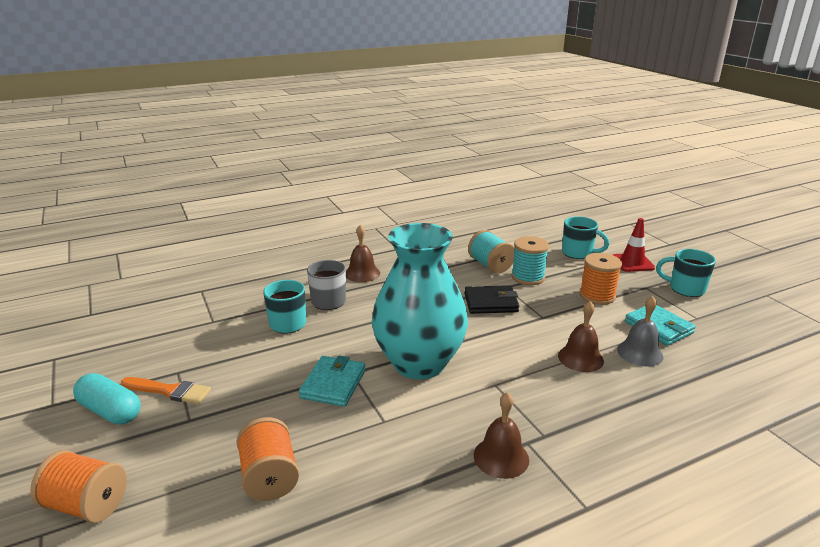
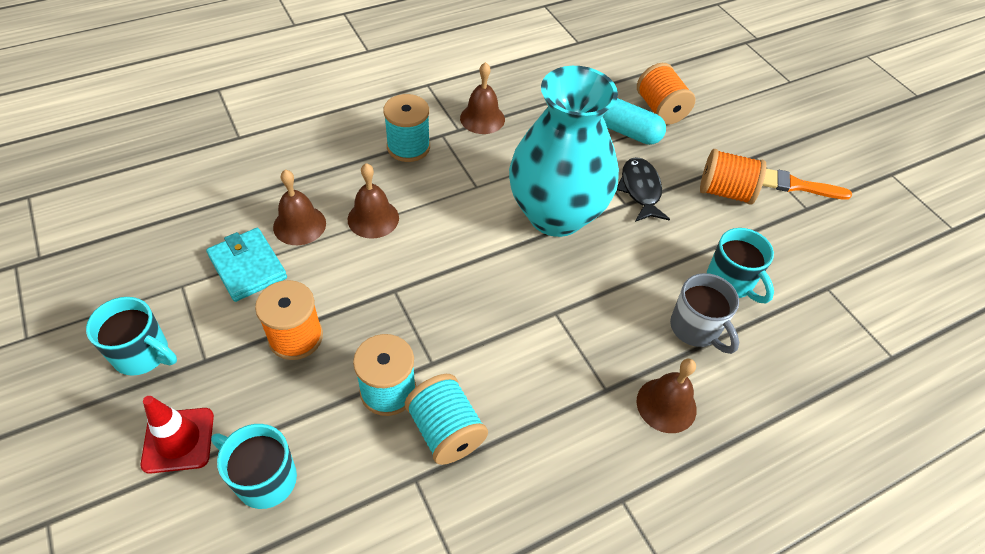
camera: 175 degrees right, 25 degrees up
orange spool [30,450,127,523] -> orange spool moved to [700,149,766,205]
turquoise capsule [73,373,141,425] -> turquoise capsule moved to [603,98,666,145]
turquoise wallet [299,355,366,407] -> black fish [617,157,670,222]
black wallet [464,285,519,314] -> none
grey bell [617,296,664,366] -> brown bell [273,169,326,245]
none -> turquoise spool [383,94,430,162]

